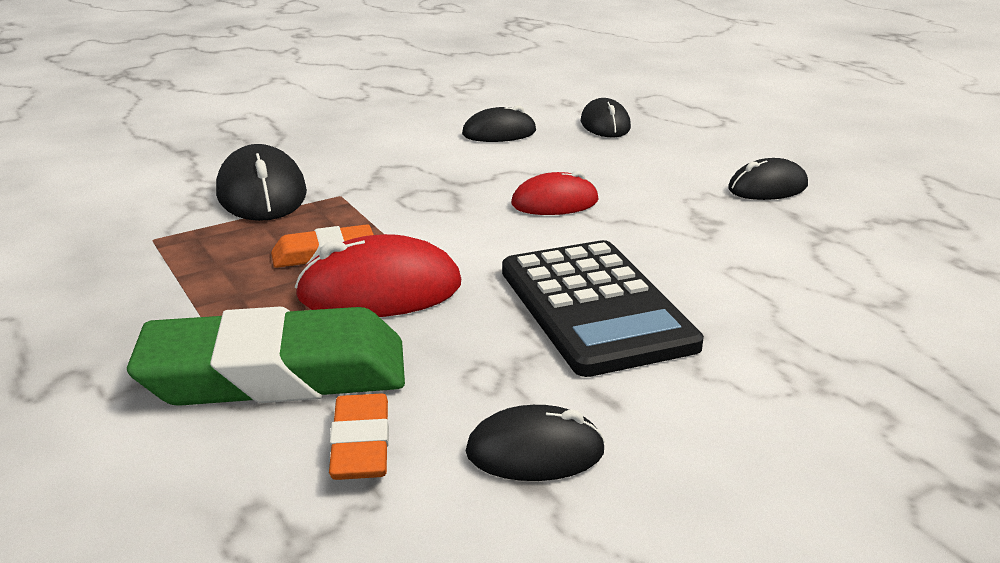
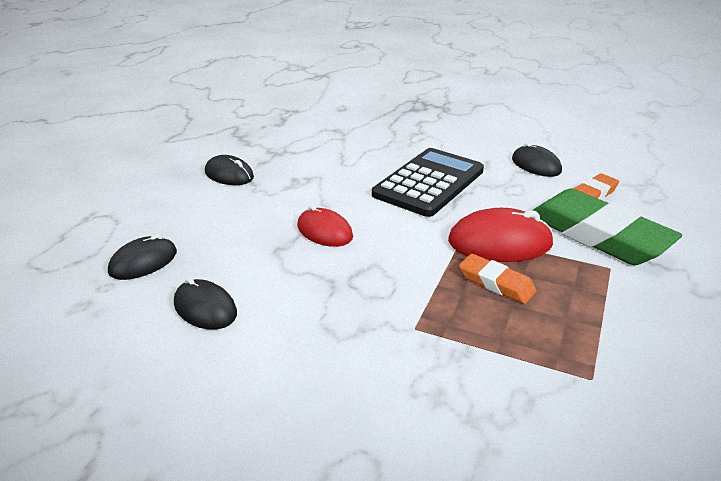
camera: 125 degrees left, 5 degrees up
black mouse [216,144,307,221] -> none
red mouse [295,234,461,317] -> red mouse turned 45 degrees counterclockwise [448,208,554,262]

